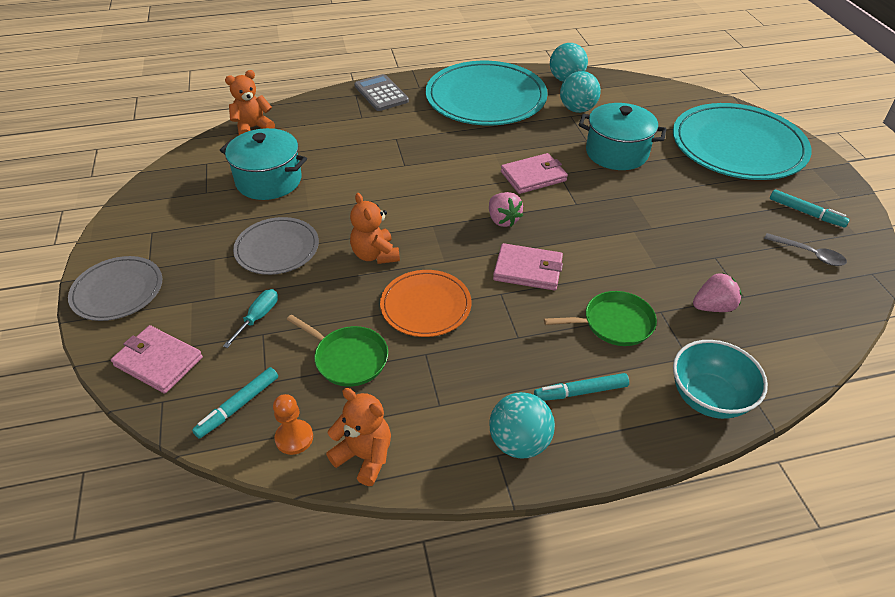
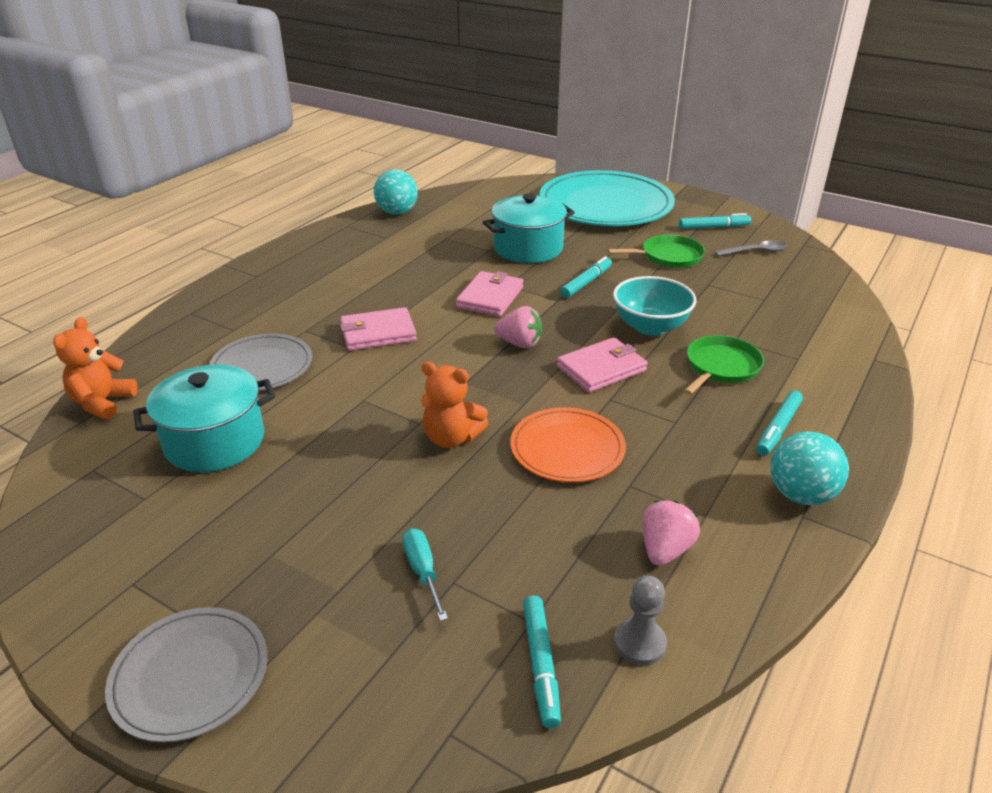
camera: 45 degrees left, 10 degrees down
pink wallet [111,325,203,394] -> pink wallet moved to [340,307,417,351]
grey plate [233,217,319,275] -> grey plate moved to [209,333,312,391]
orange pawn [273,394,313,455] -> grey pawn [614,576,667,666]
green pan [287,315,388,387] -> green pan moved to [608,235,705,268]
orange teddy bear [326,388,391,486] -> none
grey calculator [354,74,409,111] -> none
turquoise plate [426,61,548,126] -> none
turquoise ball [560,71,601,113] -> none
turquoise bowl [673,340,768,419] -> turquoise bowl moved to [613,276,697,336]
pink strawberry [693,273,742,312] -> pink strawberry moved to [642,500,700,566]
none -> turquoise marker [560,256,612,298]

